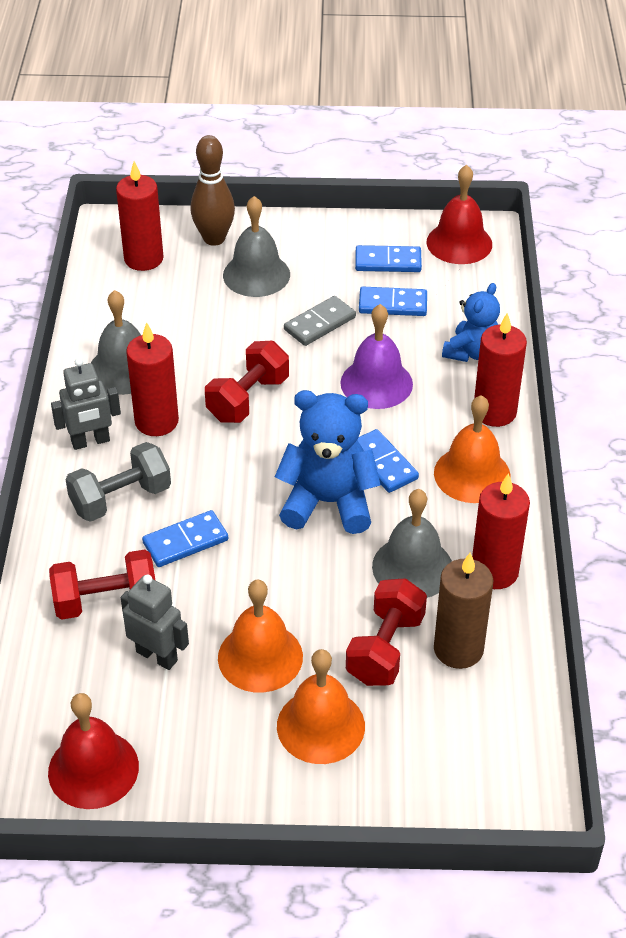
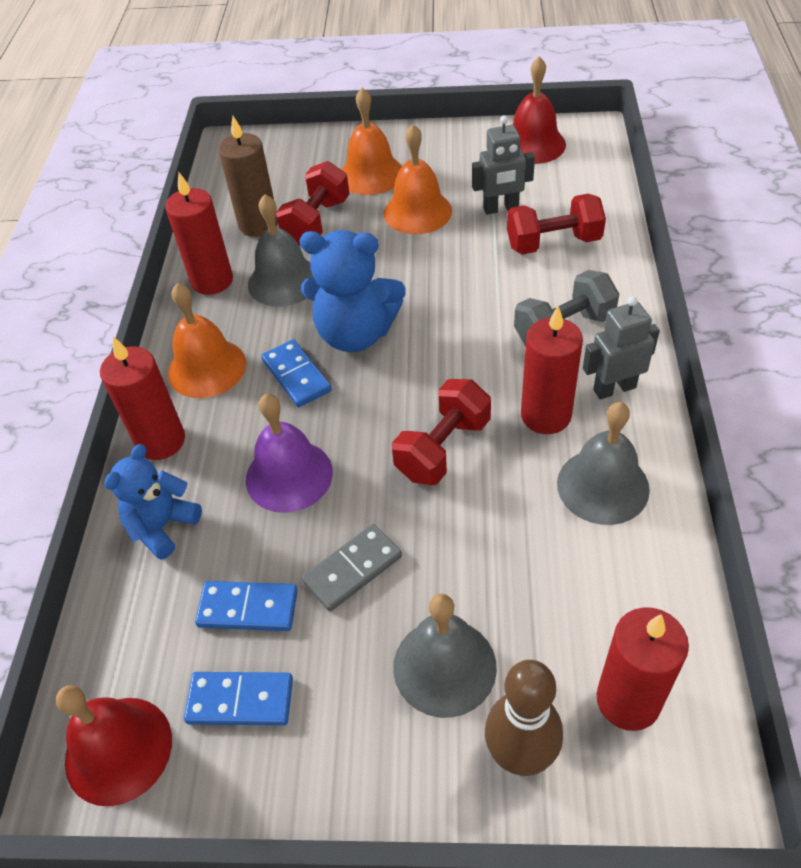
camera: 175 degrees left, 5 degrees up
grey robot [121,575,189,670] -> grey robot turned 45 degrees counterclockwise [472,115,535,215]
blue domino [142,510,228,567] -> none

